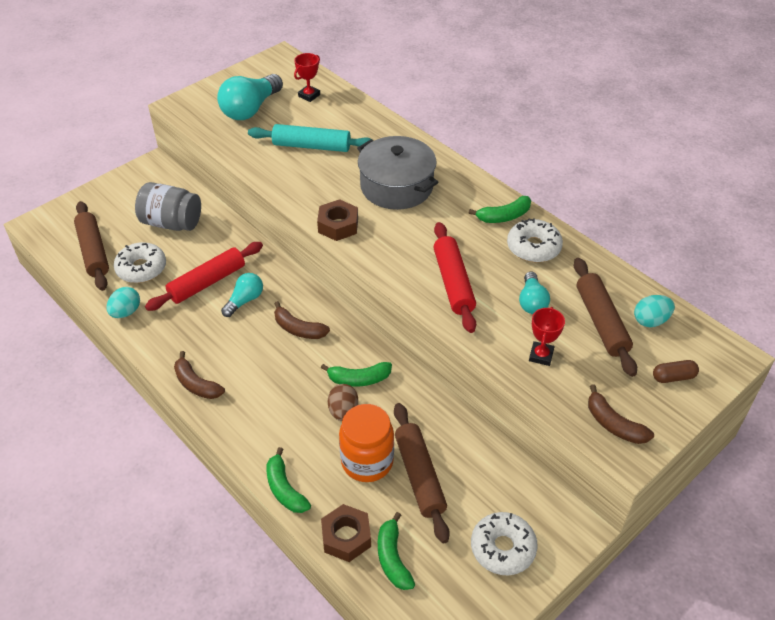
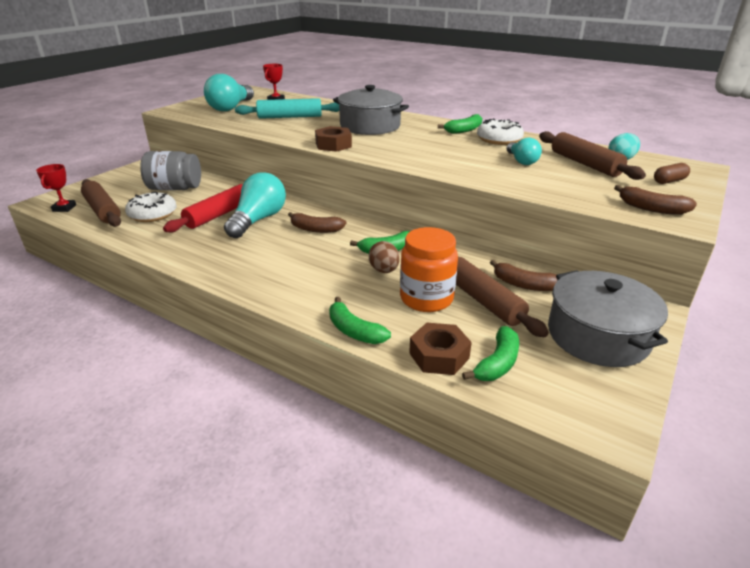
camera: 15 degrees left, 15 degrees down
turquoise egg [107,287,140,318] -> none
brown banana [174,351,225,399] -> brown banana moved to [490,260,558,291]
turquoise light bulb [221,273,263,317] -> turquoise light bulb [224,172,286,238], size x1.74
green banana [378,512,415,590] -> green banana turned 120 degrees counterclockwise [462,326,519,381]
red rolling pin [434,222,476,333] -> none
white donut [471,512,538,575] -> grey pot [548,270,668,367]
red trophy [529,307,565,366] -> red trophy moved to [36,164,76,212]

